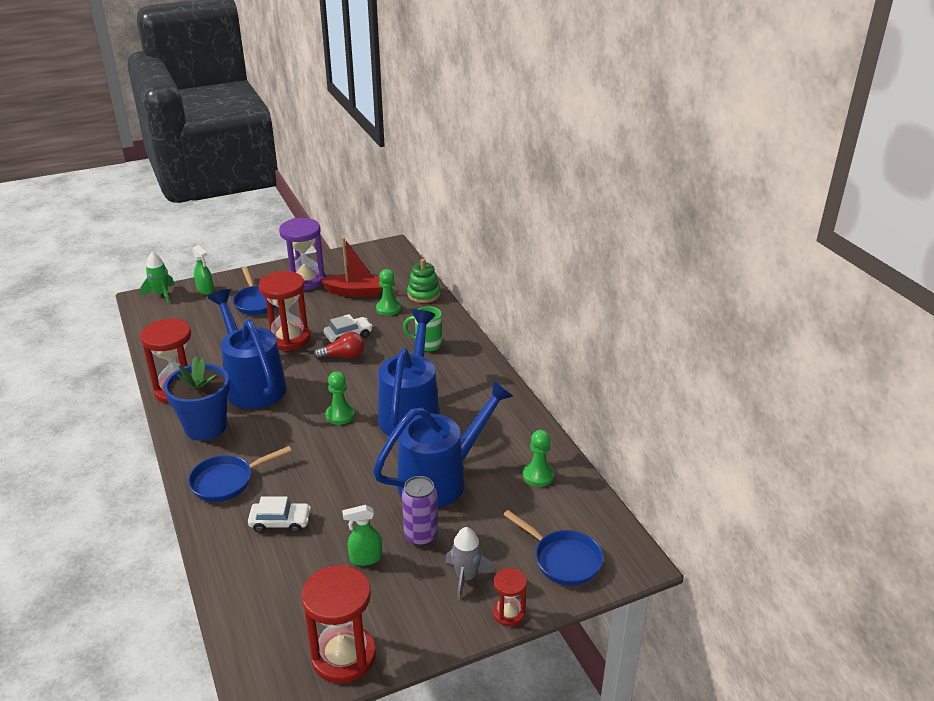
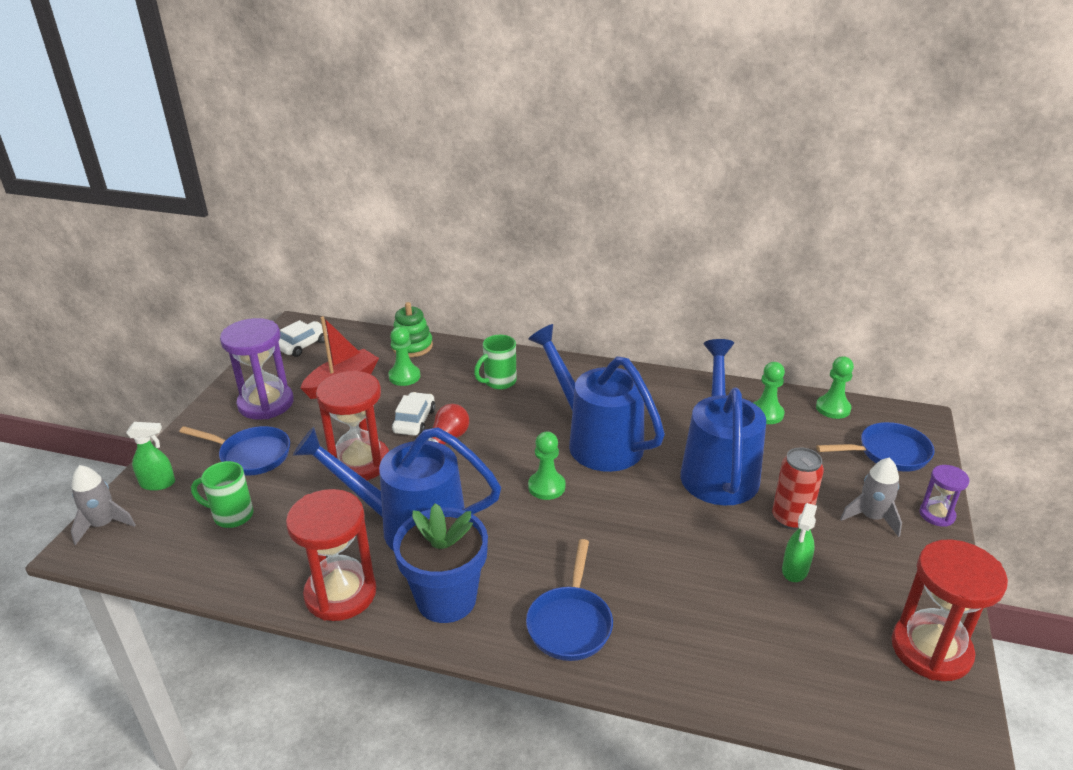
camera: 50 degrees left, 0 degrees up
green rocket [140,252,175,303] -> grey rocket [71,465,136,545]
white car [248,497,311,533] -> white car moved to [278,320,328,357]
purple can [402,476,438,546] -> red can [772,447,824,530]
red hourglass [493,568,527,626] -> purple hourglass [919,465,969,527]
none -> green mug [191,461,253,528]
none -> green pawn [816,356,854,419]

